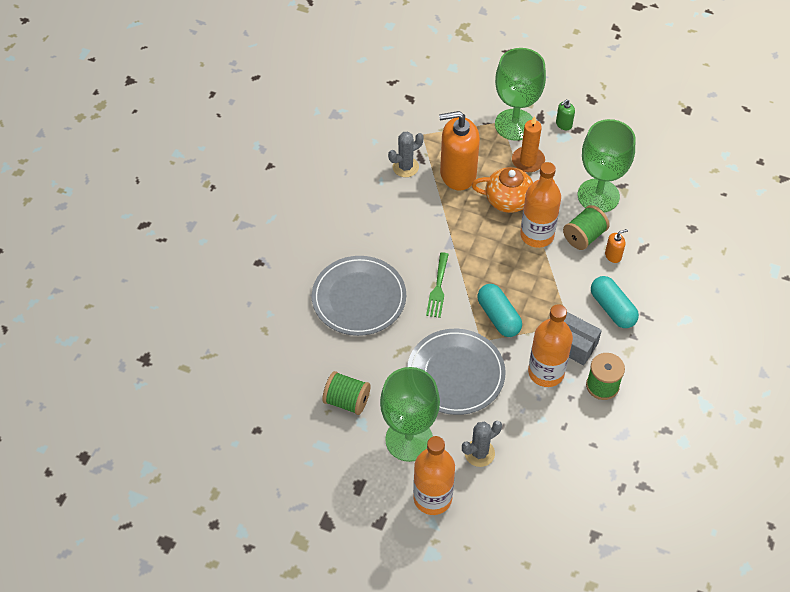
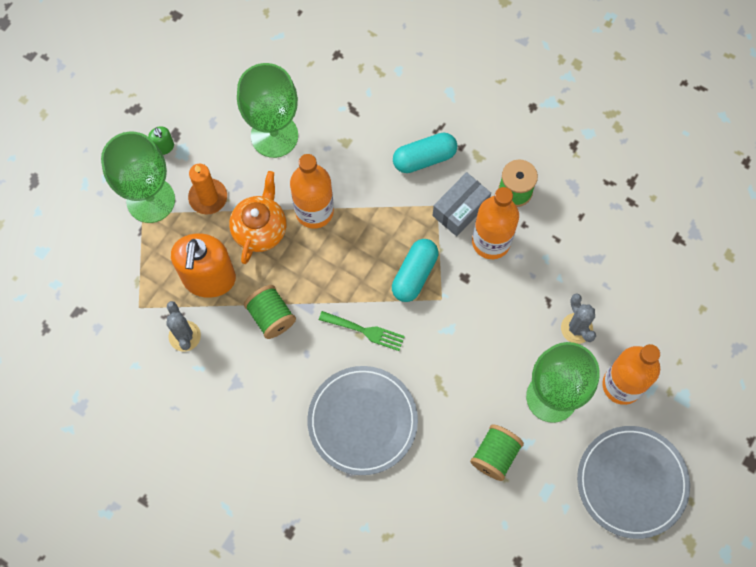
camera: 80 degrees left, 15 degrees up
grey plate [407,329,506,415] -> grey plate moved to [577,426,690,539]
turquoise capsule [477,284,522,337] -> turquoise capsule turned 45 degrees counterclockwise [392,239,438,302]
green spool [563,205,610,250] -> green spool moved to [244,285,296,339]
orange soap dispenser [605,229,628,263] -> none

